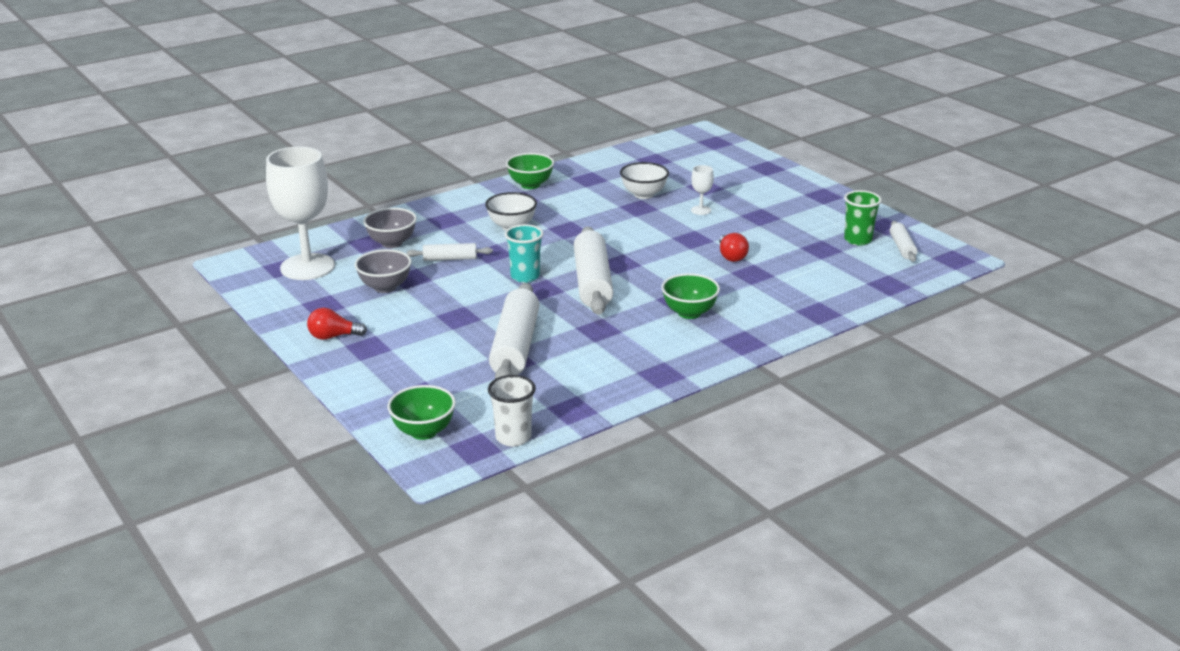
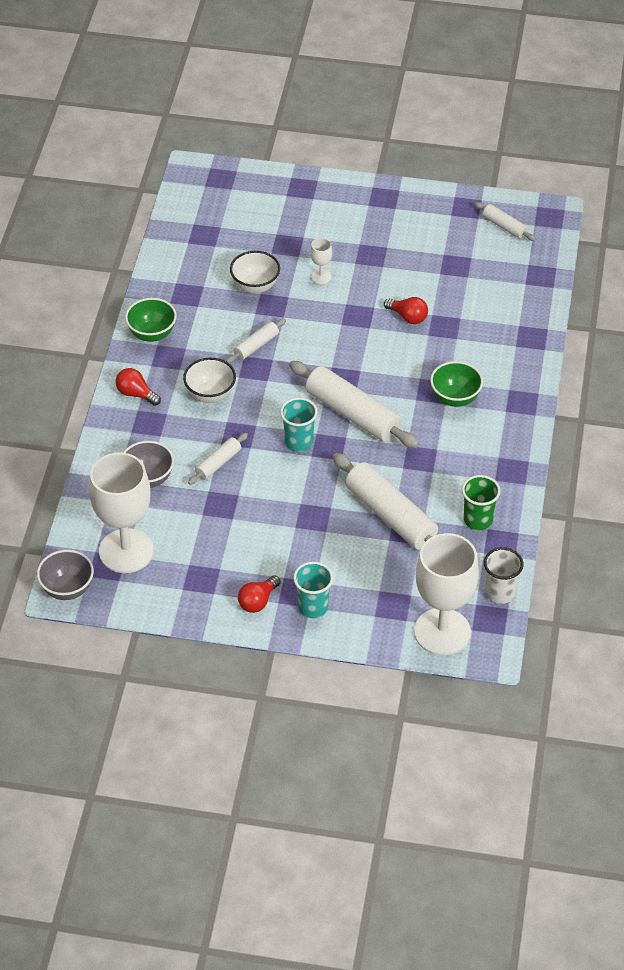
camera: 45 degrees left, 20 degrees up
grey bowl [355,249,412,293] -> grey bowl moved to [37,550,94,600]
green bowl [387,385,456,440] -> white goblet [414,533,479,655]
green cup [844,190,882,246] -> green cup moved to [462,475,501,530]
none -> red light bulb [116,368,161,406]
none -> white rolling pin [226,318,286,363]
none -> turquoise cup [293,561,333,618]

